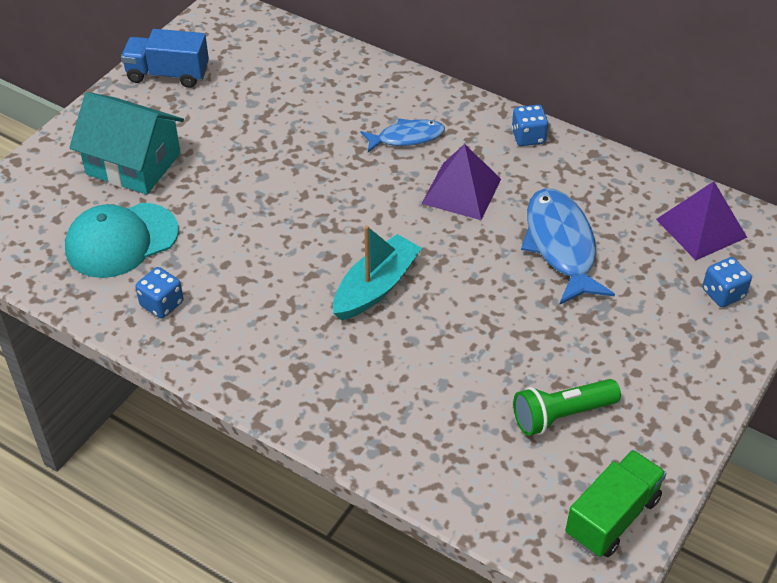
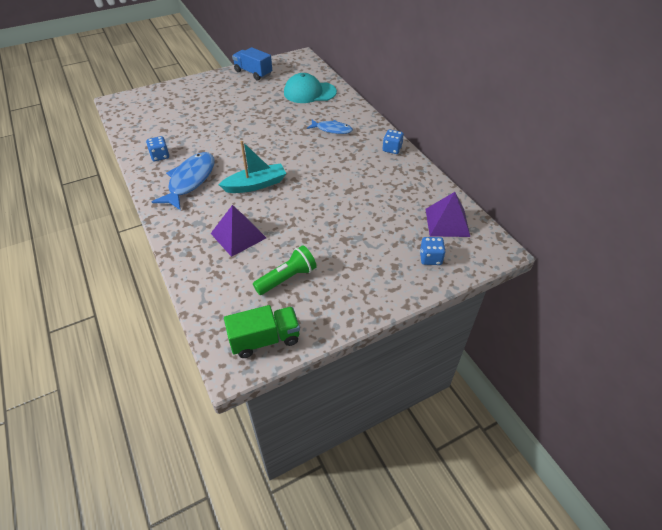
camera: 30 degrees right, 0 degrees up
turquoise cap [65,203,179,278] -> turquoise cap moved to [284,73,337,103]
turquoise house [69,92,184,195] -> none
purple pyramid [422,144,501,220] -> purple pyramid moved to [211,205,266,257]
green flashlight [513,379,621,436] -> green flashlight turned 135 degrees clockwise [253,245,317,295]
blue fish [521,188,615,305] -> blue fish moved to [152,152,215,210]

